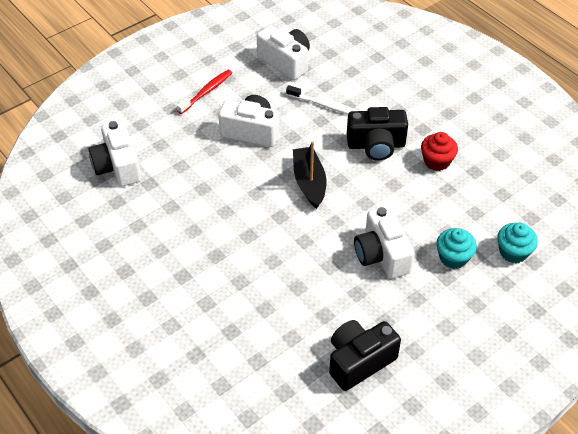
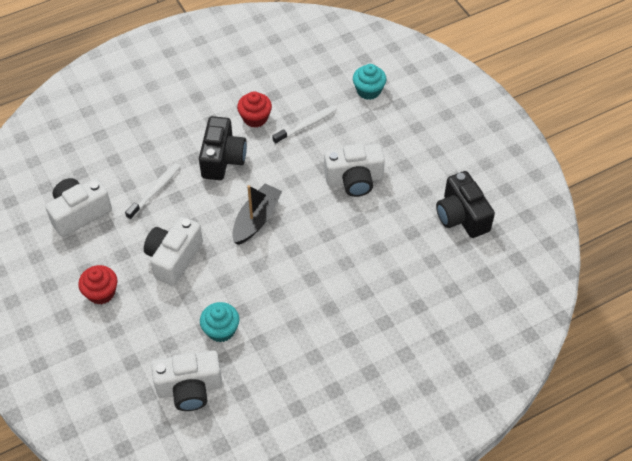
camera: 80 degrees left, 5 degrees up
red toothbrush [177,70,232,114] -> red cupcake [78,265,117,305]
black boat [293,141,327,209] -> black boat turned 120 degrees clockwise [232,184,282,245]
turquoise cupcake [436,228,477,269] -> turquoise cupcake moved to [200,302,240,342]
none -> white toothbrush [272,105,337,144]

